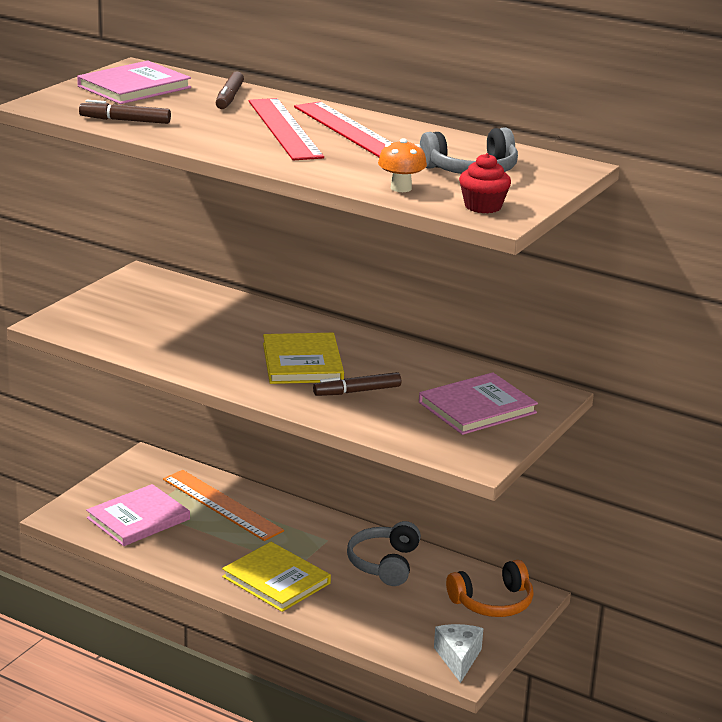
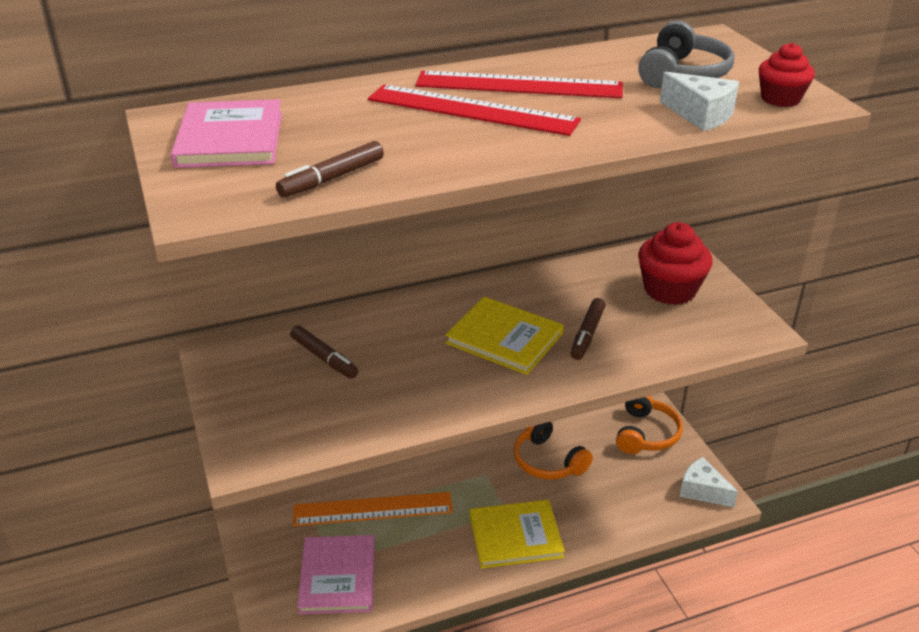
camera: 50 degrees left, 10 degrees up
brown marker [216,72,244,109] -> brown marker moved to [290,325,358,379]
grey headphones [347,521,421,586] -> orange headphones [514,422,593,480]
orange mushroom [378,138,427,192] -> white cheese [660,72,739,131]
pink book [419,372,538,435] -> red cupcake [638,222,713,305]

